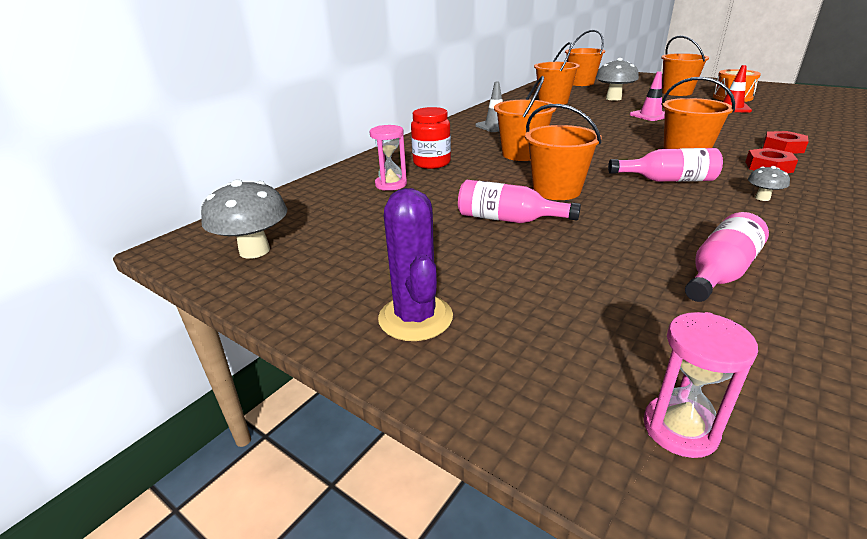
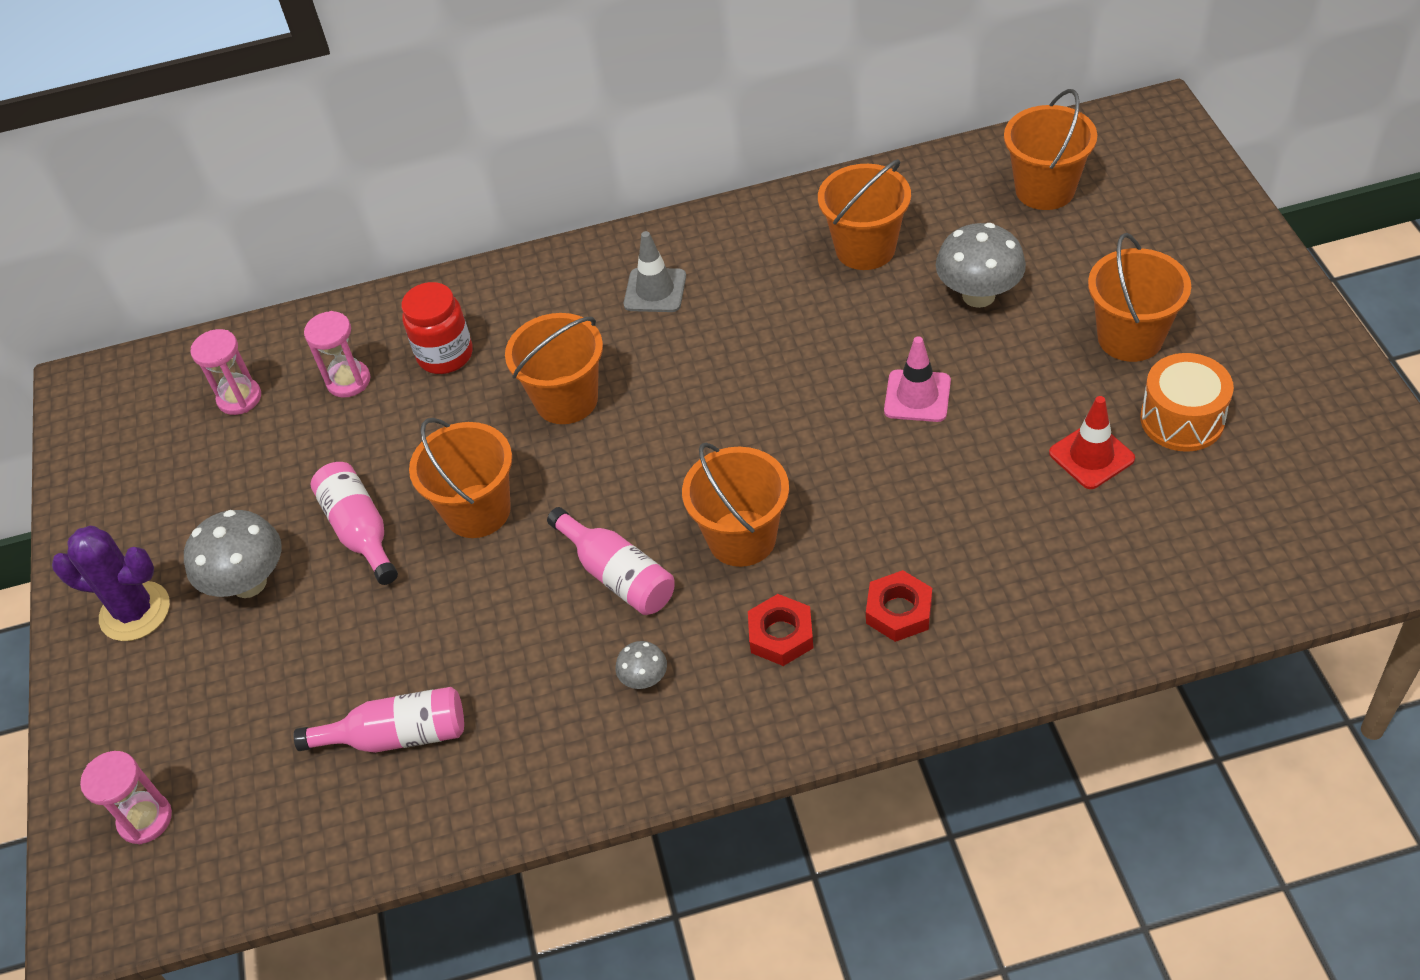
camera: 45 degrees right, 20 degrees up
grey mushroom [201,179,287,259] -> grey mushroom moved to [184,510,282,598]
purple cactus [378,188,453,341] -> purple cactus turned 75 degrees clockwise [52,526,170,641]
none -> pink hourglass [190,329,261,415]

